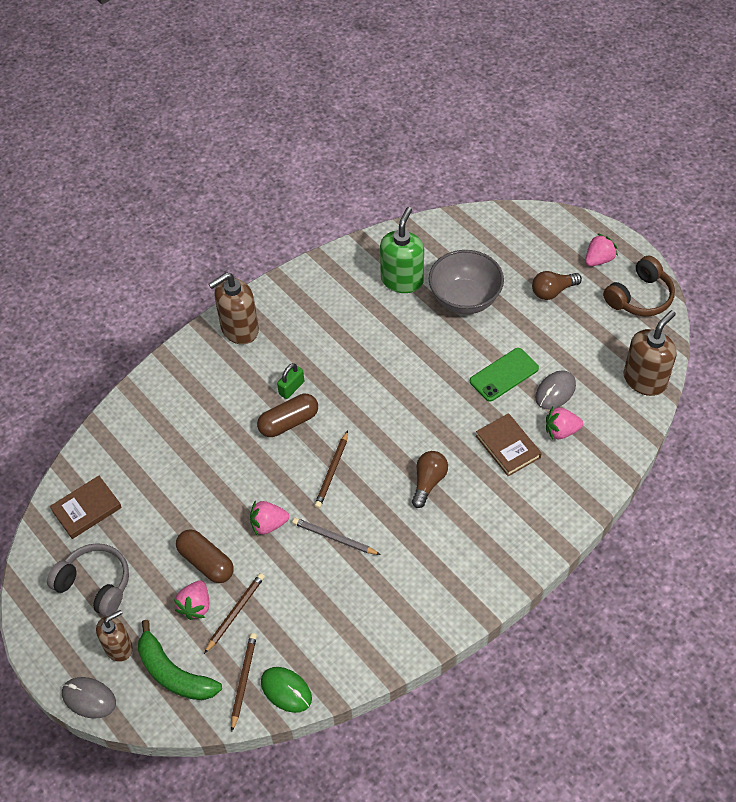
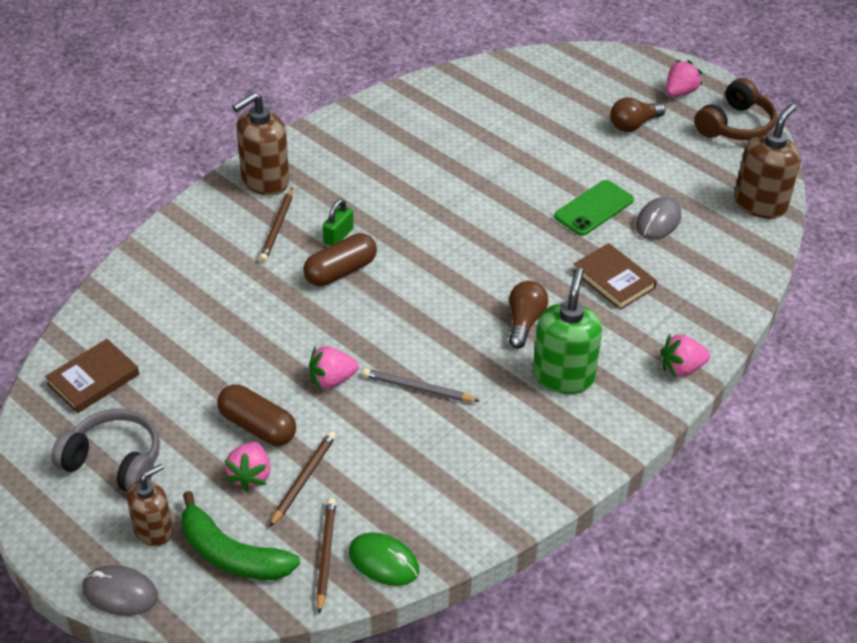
camera: 10 degrees left, 10 degrees down
brown pencil [314,431,348,508] -> brown pencil moved to [259,187,293,262]
green soap dispenser [380,207,424,293] -> green soap dispenser moved to [533,268,602,394]
grey bowl [429,250,504,314] -> none
pink strawberry [546,407,583,439] -> pink strawberry moved to [661,334,710,377]

